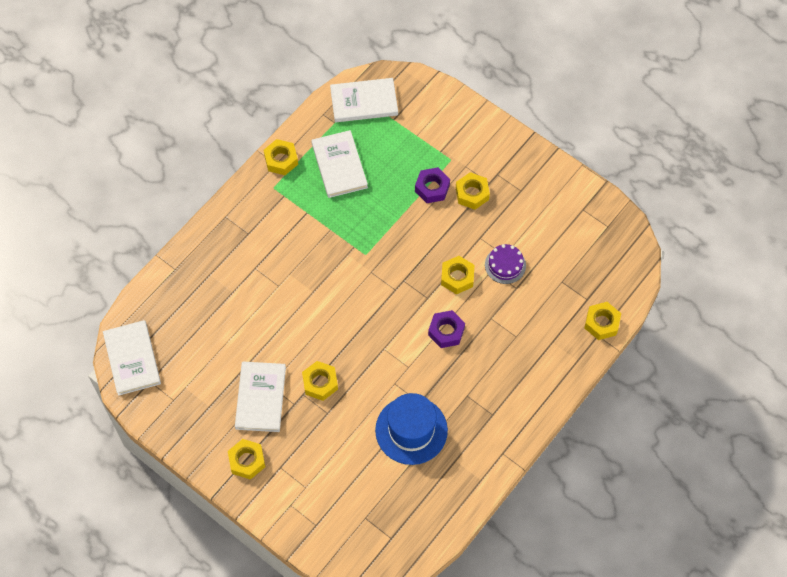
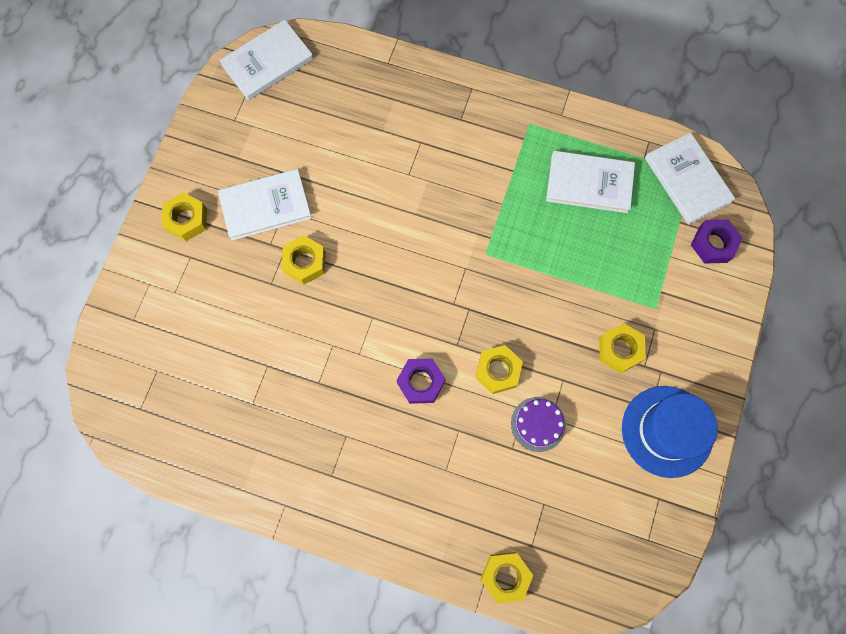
camera: 70 degrees right, 10 degrees up
yellow nut [264,139,298,175] -> none
white book [311,130,368,198] -> white book turned 45 degrees clockwise [546,151,635,213]
blue hat [375,393,448,465] -> blue hat moved to [622,386,718,478]
purple nut [415,167,450,203] -> purple nut moved to [691,219,743,264]

